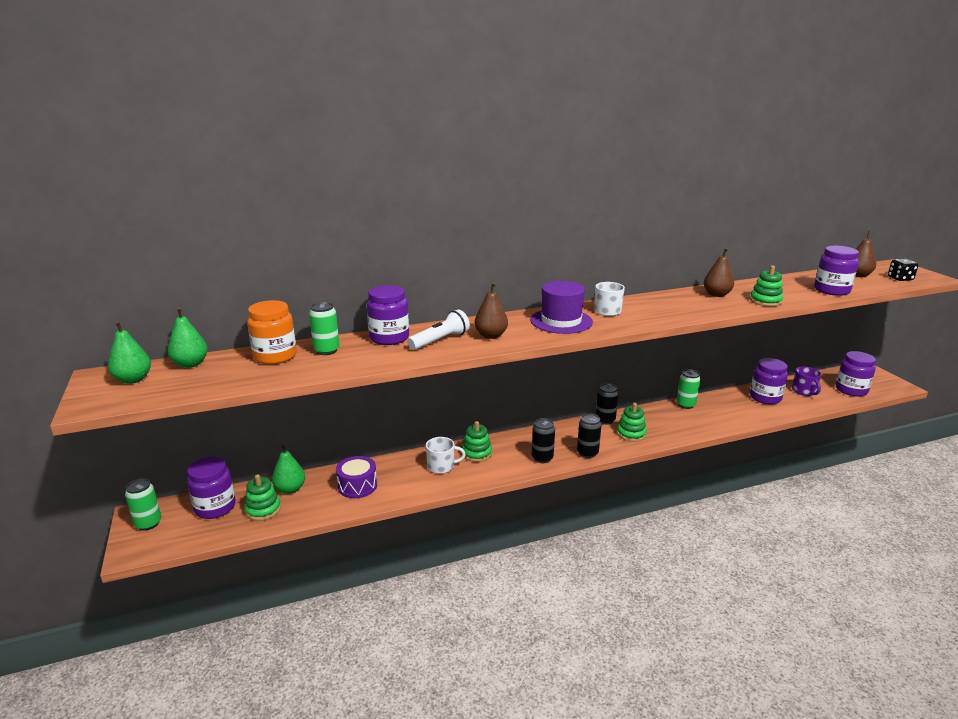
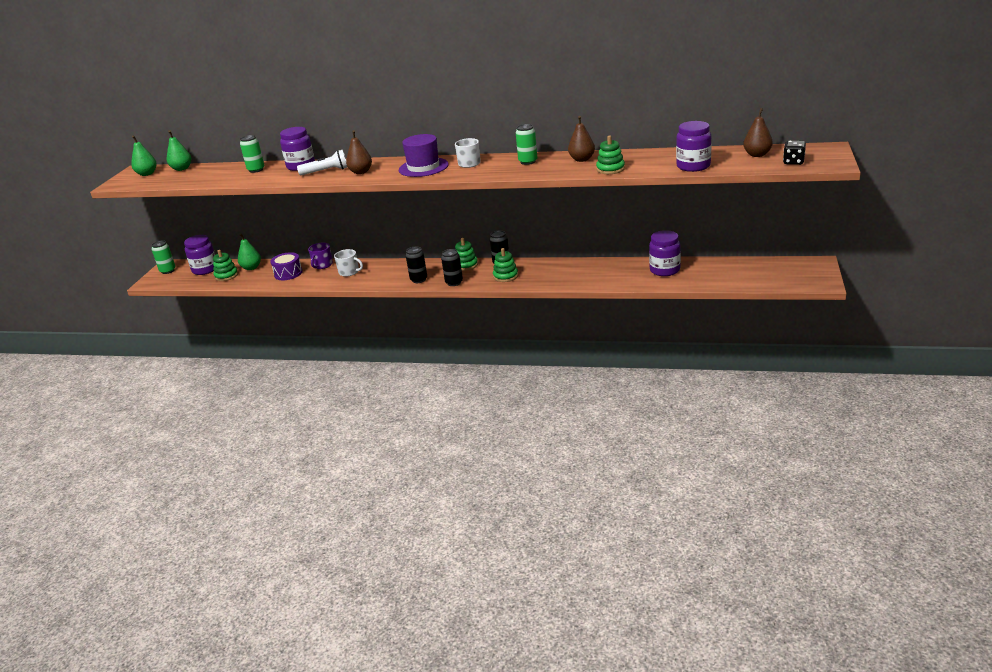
camera: 35 degrees right, 5 degrees up
orange jar [247,300,297,365] -> none
green stacking toy [462,421,492,462] -> green stacking toy moved to [455,238,478,271]
green can [676,369,700,409] -> green can moved to [516,124,537,165]
purple mug [792,367,822,396] -> purple mug moved to [308,243,333,269]
purple jar [836,351,876,397] -> none

